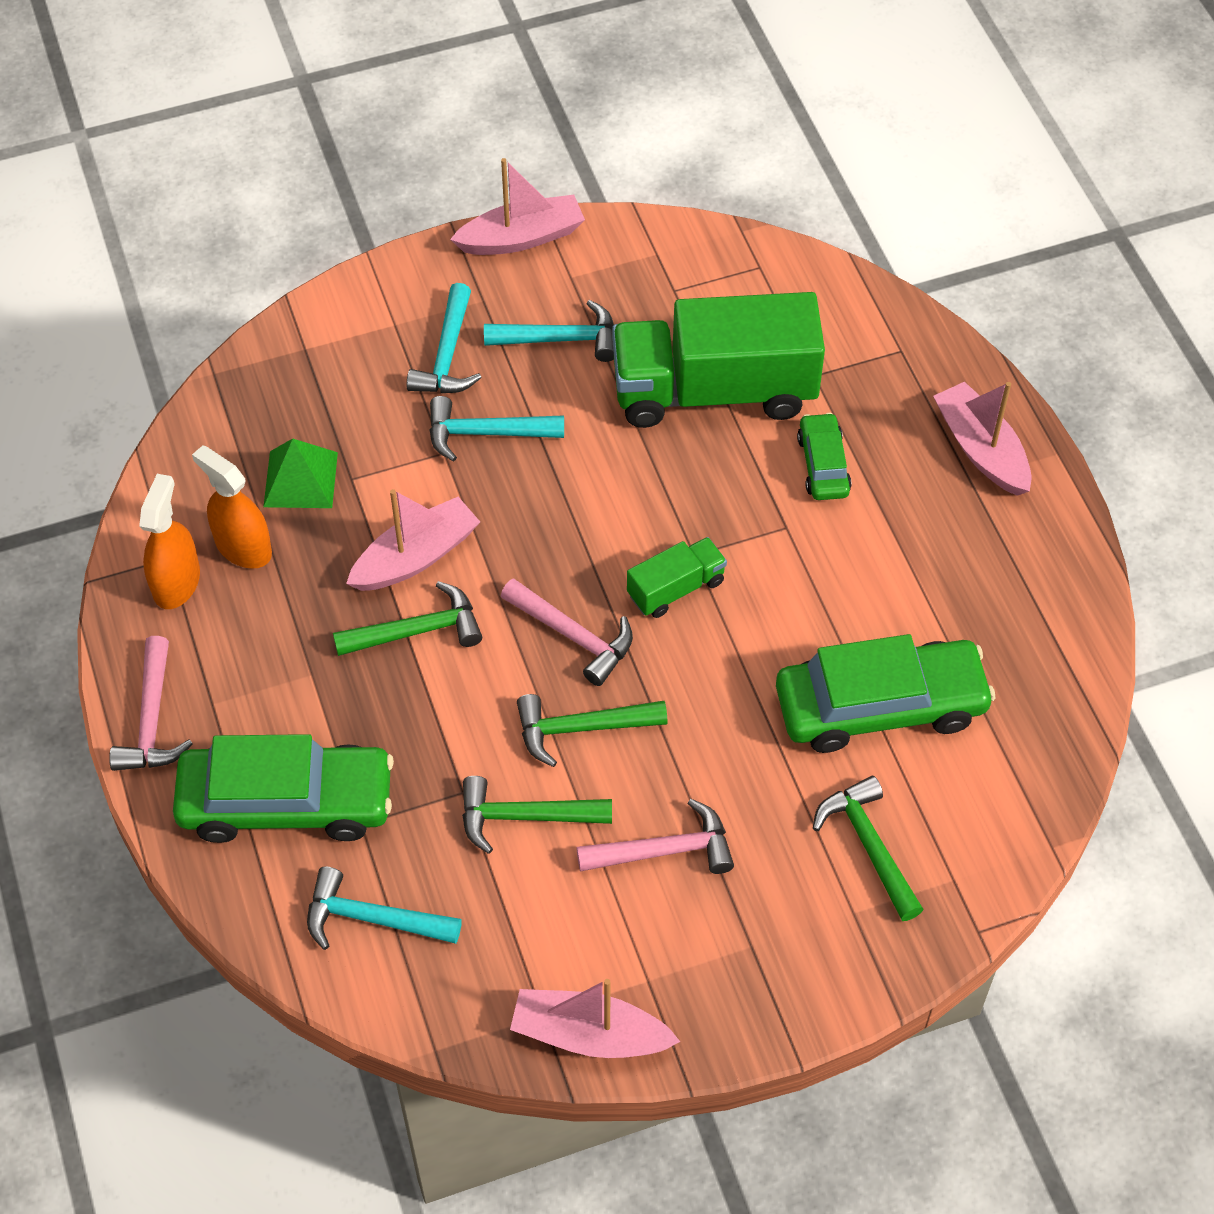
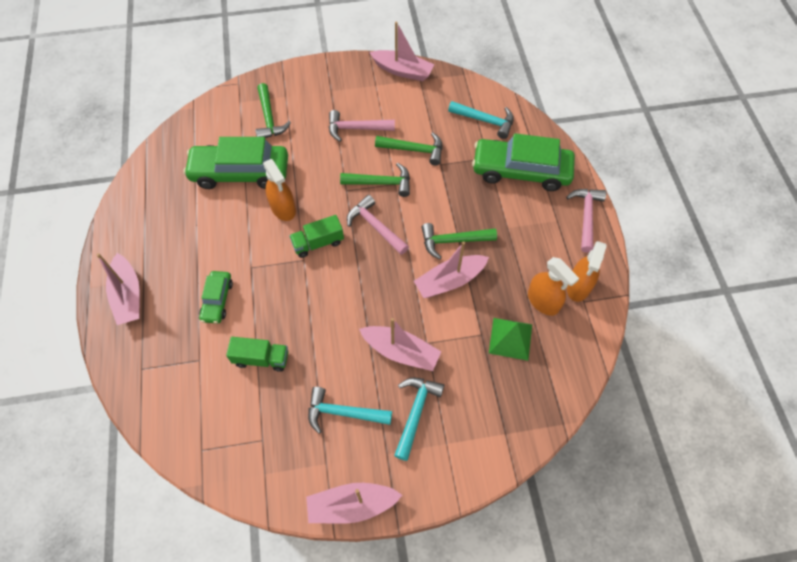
camera: 170 degrees left, 5 degrees up
turquoise hammer [430,396,564,462] -> pink boat [359,318,441,371]
green truck [612,292,825,428] -> green truck [226,337,288,372], size x0.46
none -> orange spray bottle [263,159,296,221]

